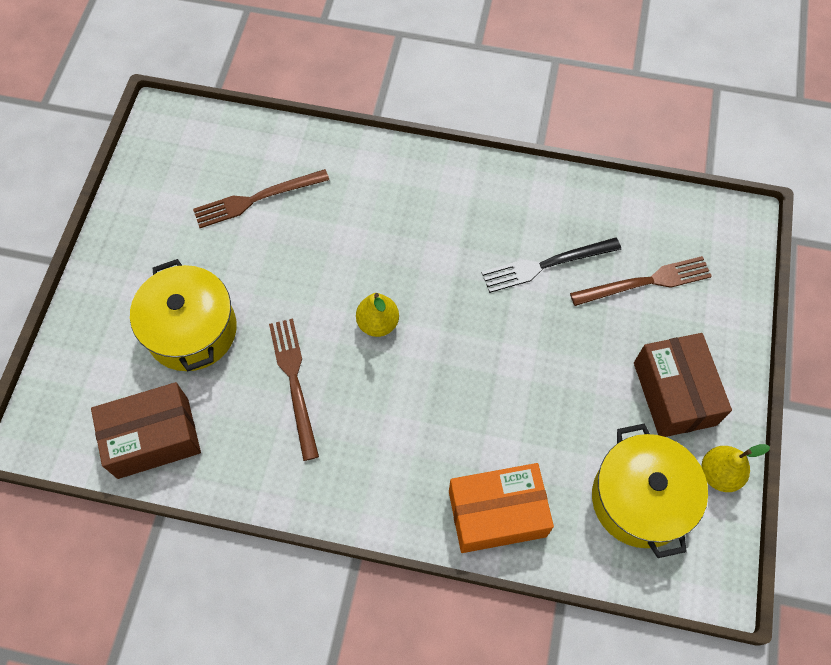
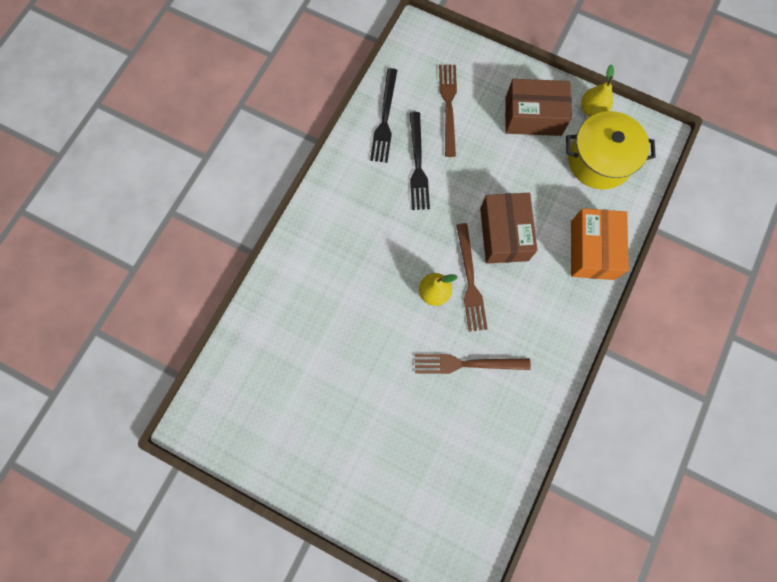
camera: 75 degrees left, 10 degrees up
brown box [91,382,201,479] -> brown box moved to [480,193,537,264]
yellow pot [130,259,237,371] -> none
brown fork [193,169,329,228] -> brown fork moved to [456,223,488,332]
none -> black fork [370,68,397,163]

